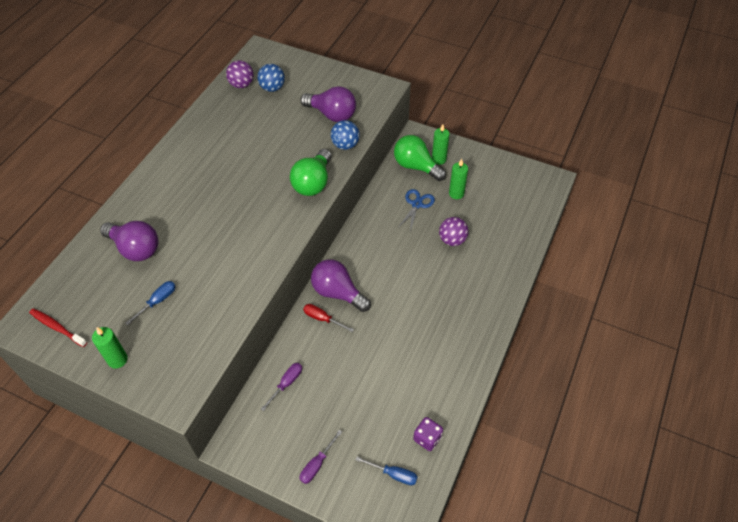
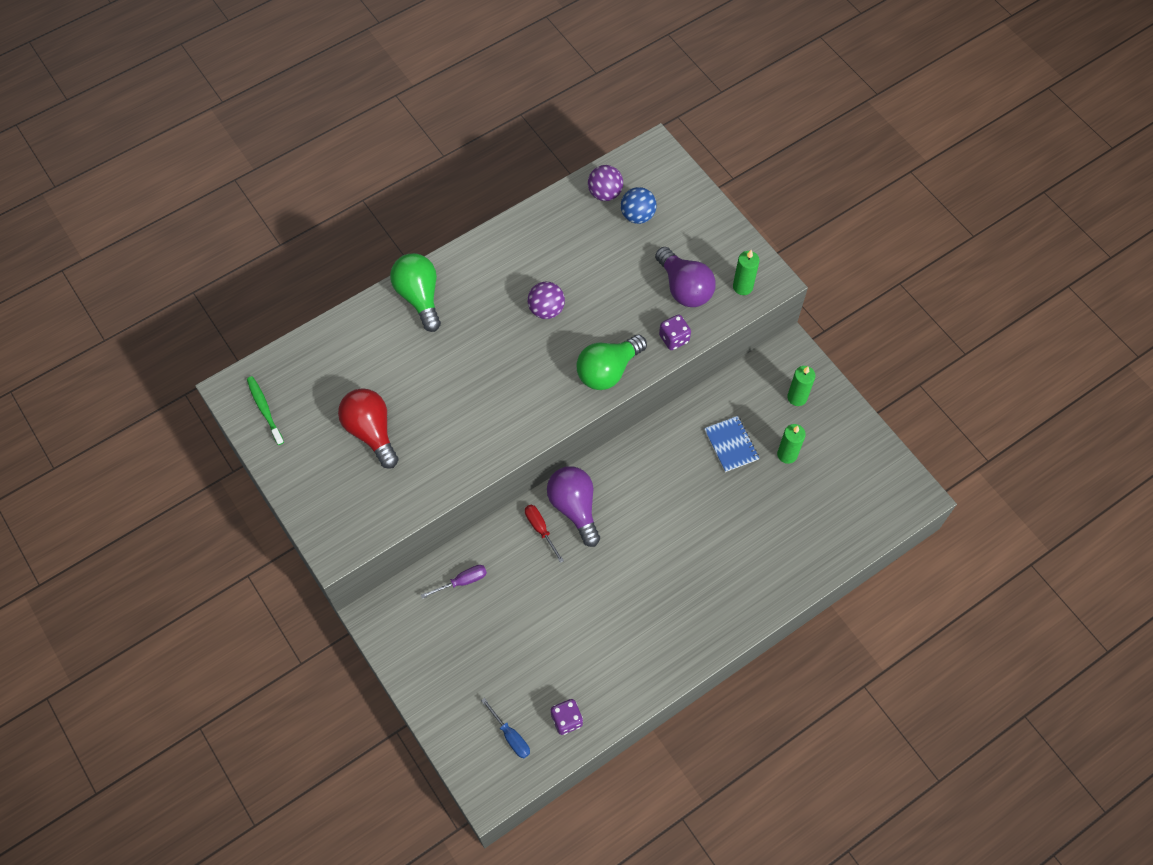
camera: 30 degrees right, 10 degrees up
red toothbrush [29,308,87,347] -> green toothbrush [247,376,284,445]
green candle [92,327,128,369] -> green candle moved to [733,250,760,295]
purple light bulb [100,221,158,261] -> none
blue screwdriver [125,281,176,325] -> red light bulb [338,388,399,469]
purple screwdriver [300,430,342,484] -> none
blue ball [331,120,360,150] -> purple dice [659,315,691,350]
green light bulb [394,135,446,181] -> green light bulb moved to [390,253,441,332]
blue scissors [397,189,435,232] -> blue notebook [704,416,759,472]
purple ball [439,217,469,246] -> purple ball moved to [528,282,565,319]

